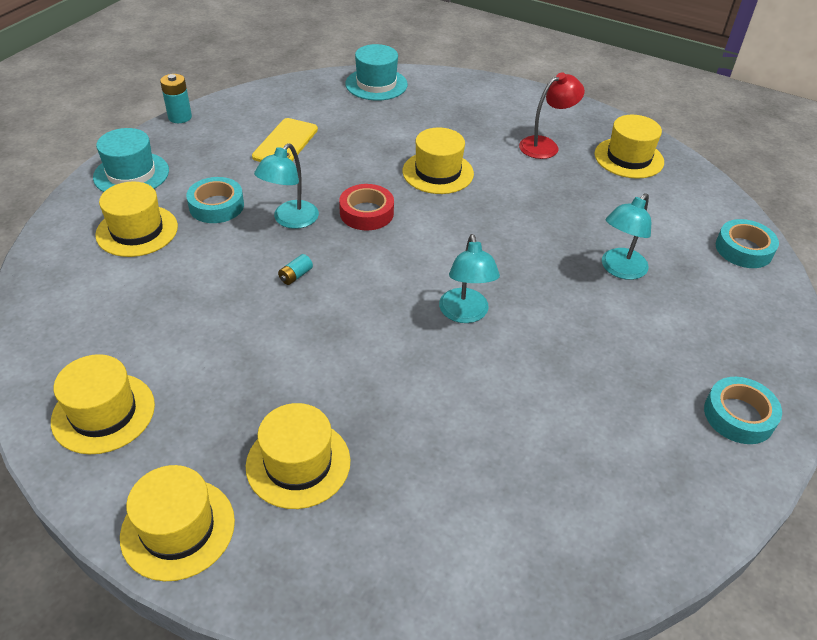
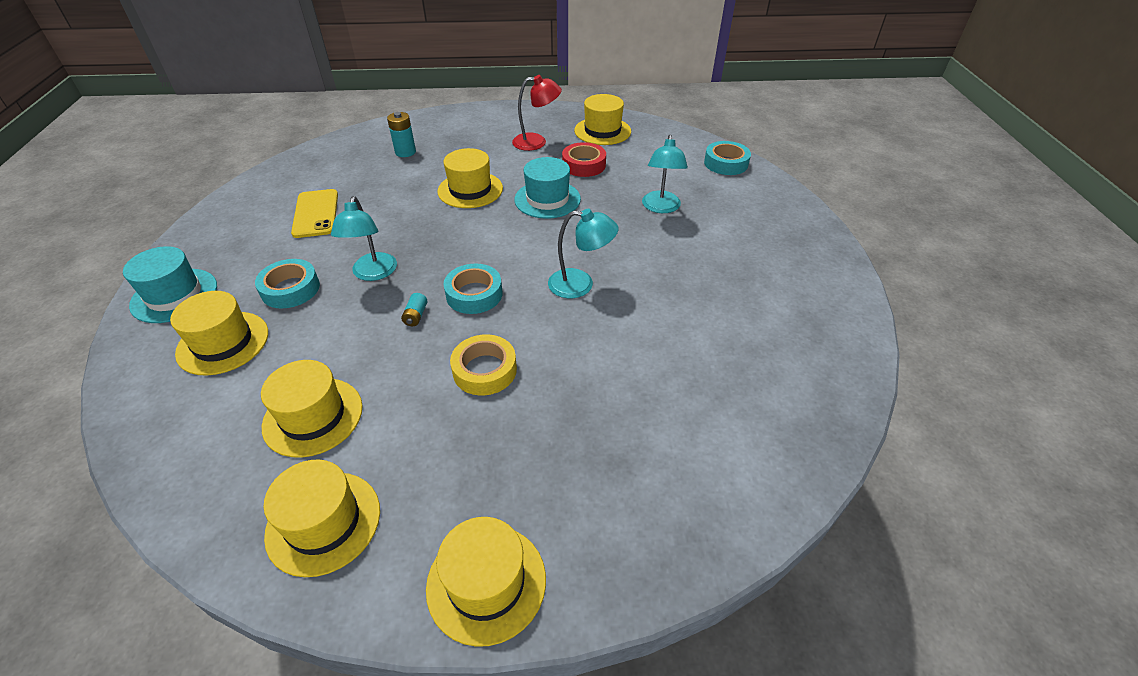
camera: 30 degrees left, 0 degrees up
turquoise battery [160,74,192,123] -> turquoise battery moved to [387,112,416,157]
yellow hat [246,403,351,509] -> yellow hat moved to [261,360,362,458]
red tape [339,184,394,230] -> red tape moved to [562,142,606,177]
turquoise hat [345,44,408,101] -> turquoise hat moved to [515,157,581,219]
turquoise lamp [439,234,500,323] -> turquoise lamp turned 45 degrees counterclockwise [548,209,619,298]
red lamp [519,73,585,159] -> red lamp turned 60 degrees clockwise [512,75,562,151]
turquoise tape [704,377,782,444] -> turquoise tape moved to [444,264,502,314]
none -> yellow tape [450,334,517,395]

